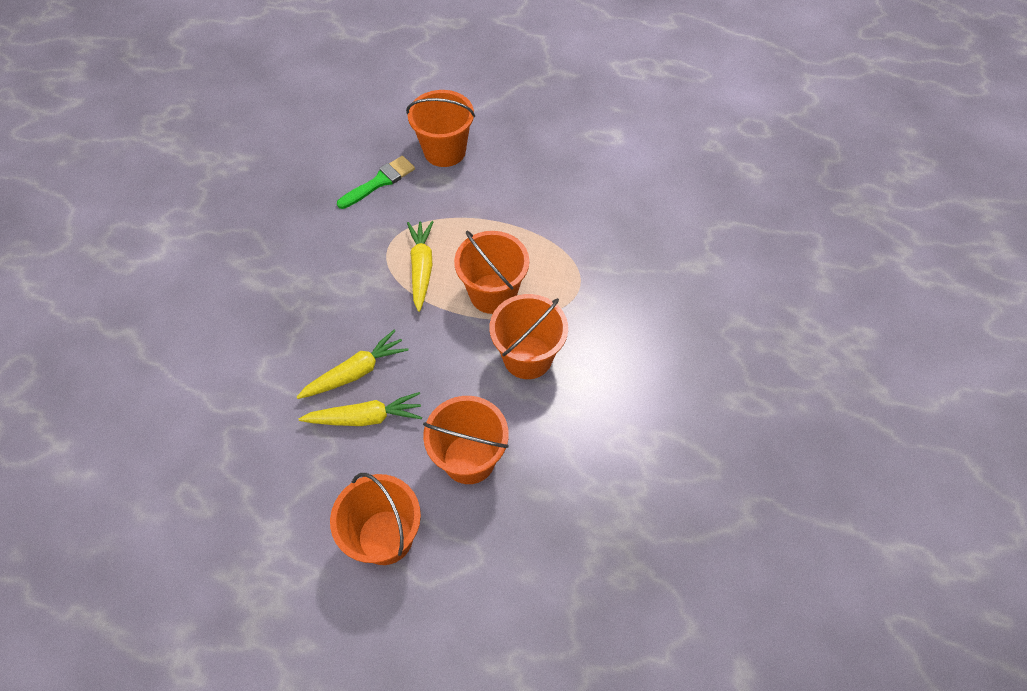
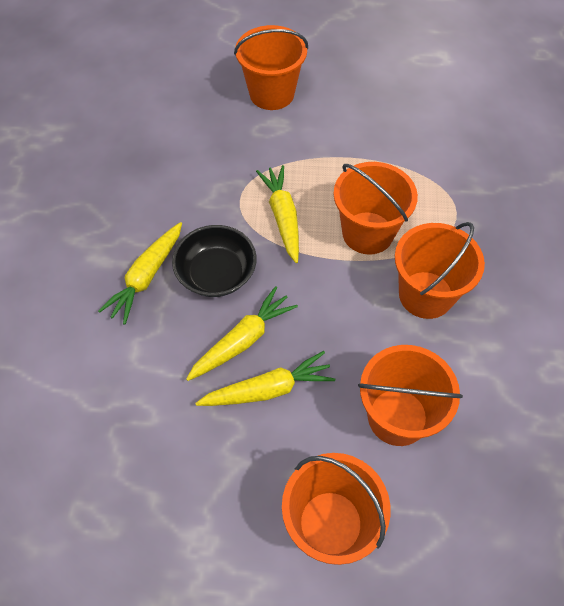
camera: 10 degrees left, 0 degrees up
green brush [337,156,415,209] -> none
none -> yellow carrot [98,222,182,324]
none -> black bowl [172,225,257,297]

